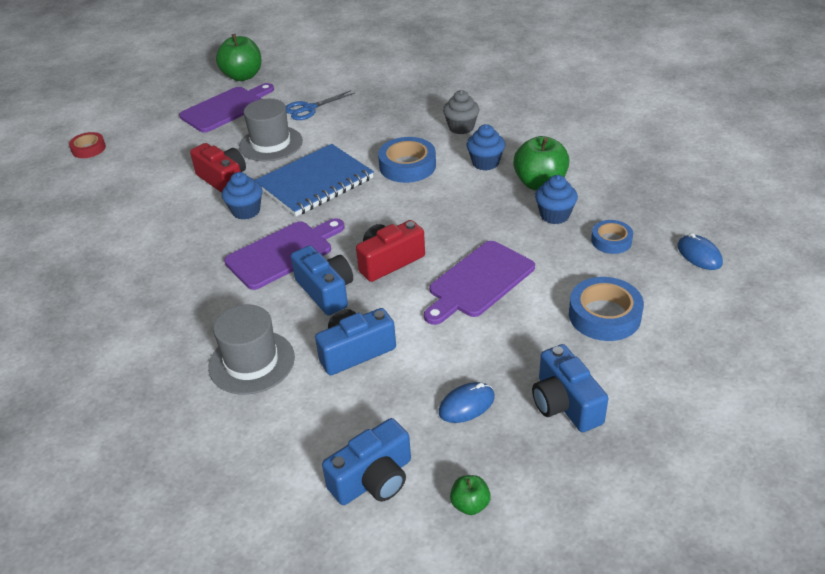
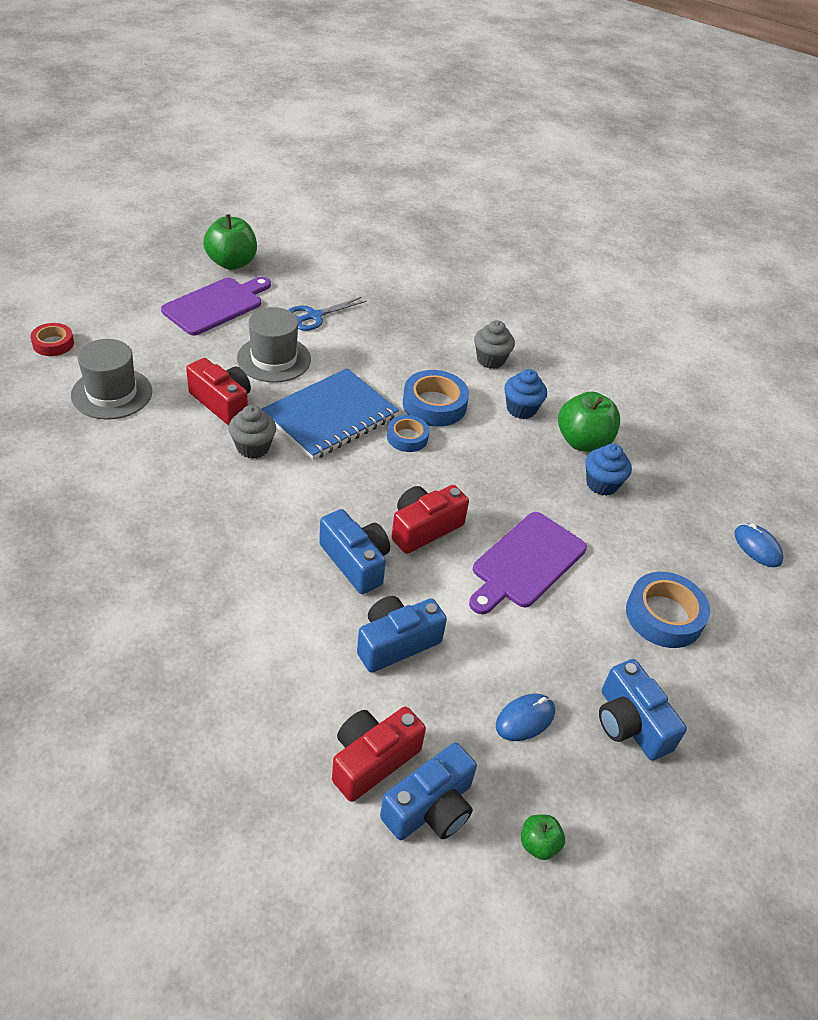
camera: 10 degrees left, 5 degrees up
grey hat [208,305,295,395] -> grey hat moved to [71,339,152,420]
blue cupcake [222,172,263,220] -> grey cupcake [229,405,276,459]
purple cutting board [224,218,344,290] -> none
blue tape [591,220,633,254] -> blue tape moved to [387,415,429,452]
none -> red camera [332,707,426,802]

